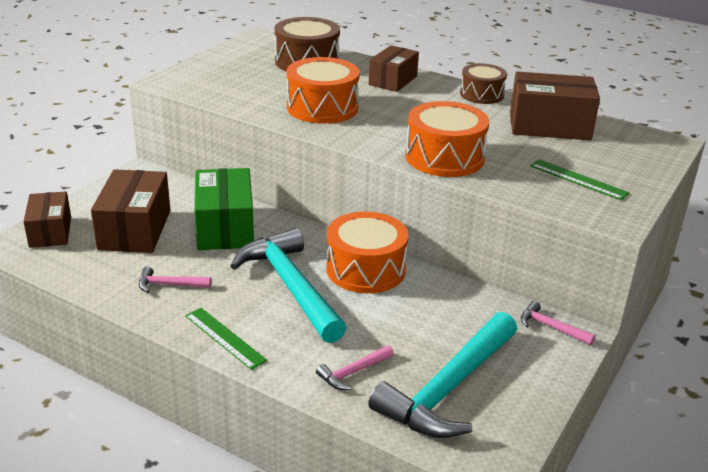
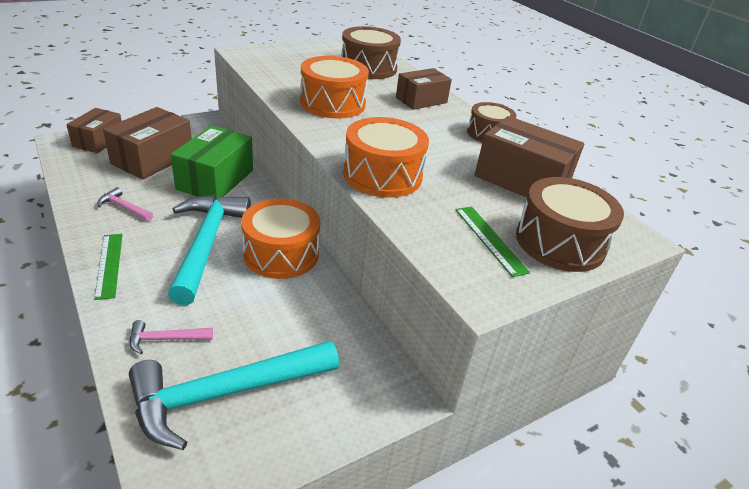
camera: 25 degrees right, 5 degrees up
pink hammer [521,301,595,345] -> none
none -> brown drum [516,177,624,272]

